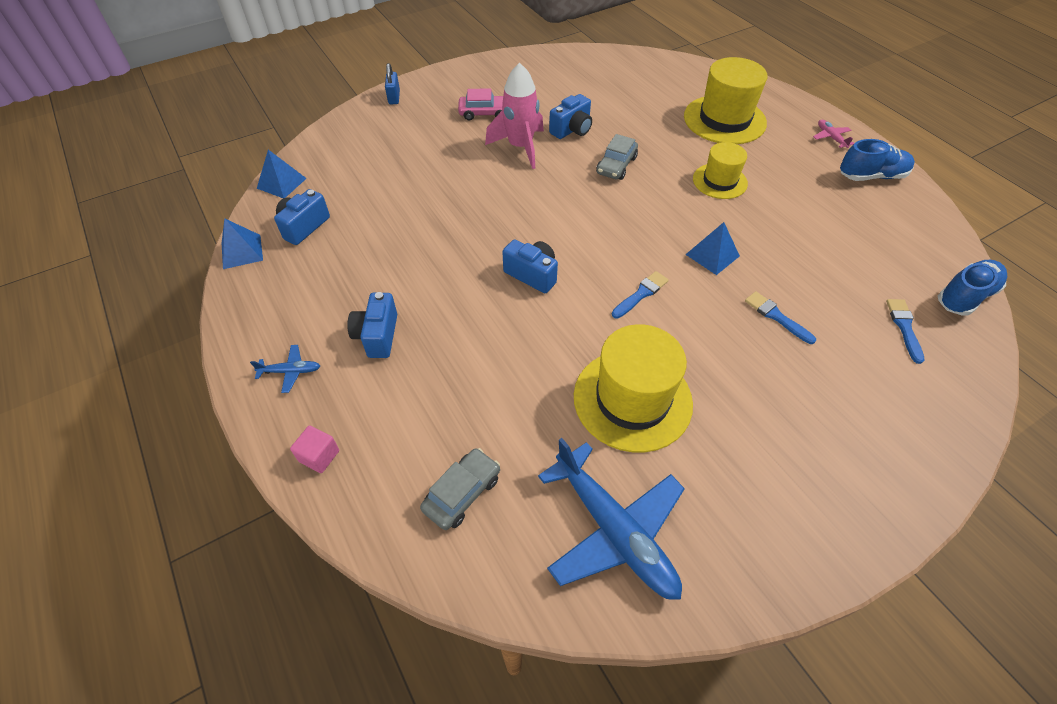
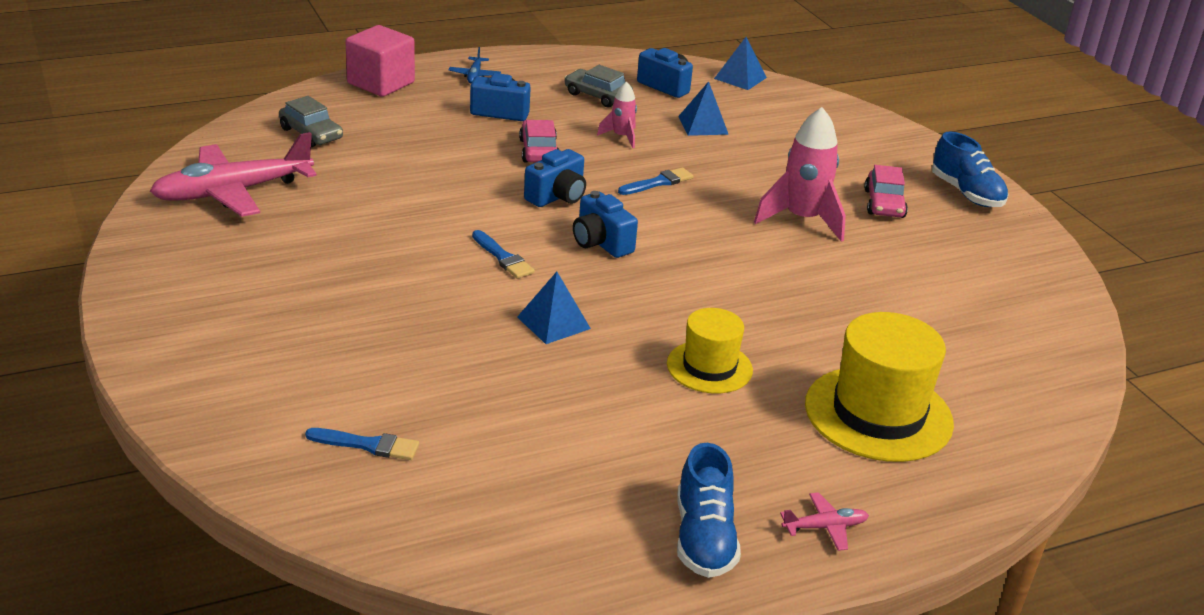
camera: 95 degrees right, 20 degrees down
blue pyramid [222,218,263,269] -> blue pyramid moved to [678,81,729,136]
pink cube [290,425,339,473] -> pink cube [346,25,415,97], size x1.96
blue padlock [385,63,400,105] -> none
blue plane [538,438,685,600] -> pink plane [150,132,317,217]
blue camera [549,94,592,139] -> blue camera moved to [573,191,638,258]
yellow hat [574,324,693,453] -> none
grey car [596,134,638,180] -> grey car moved to [564,65,633,108]
blue brush [745,291,816,344] -> blue brush moved to [618,167,693,195]
blue shoe [938,260,1007,316] -> blue shoe moved to [932,131,1009,207]
none -> pink car [519,120,559,163]
none -> pink rocket [597,81,637,148]

